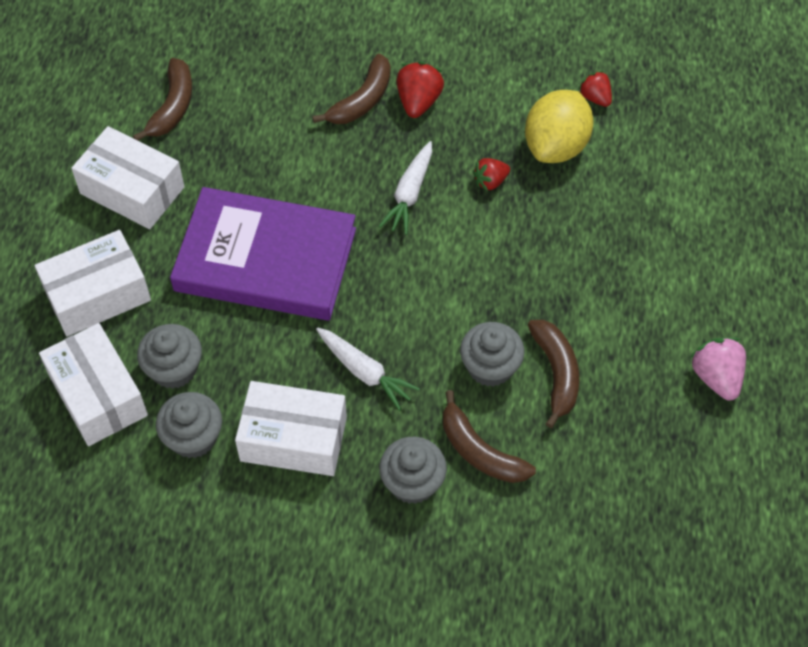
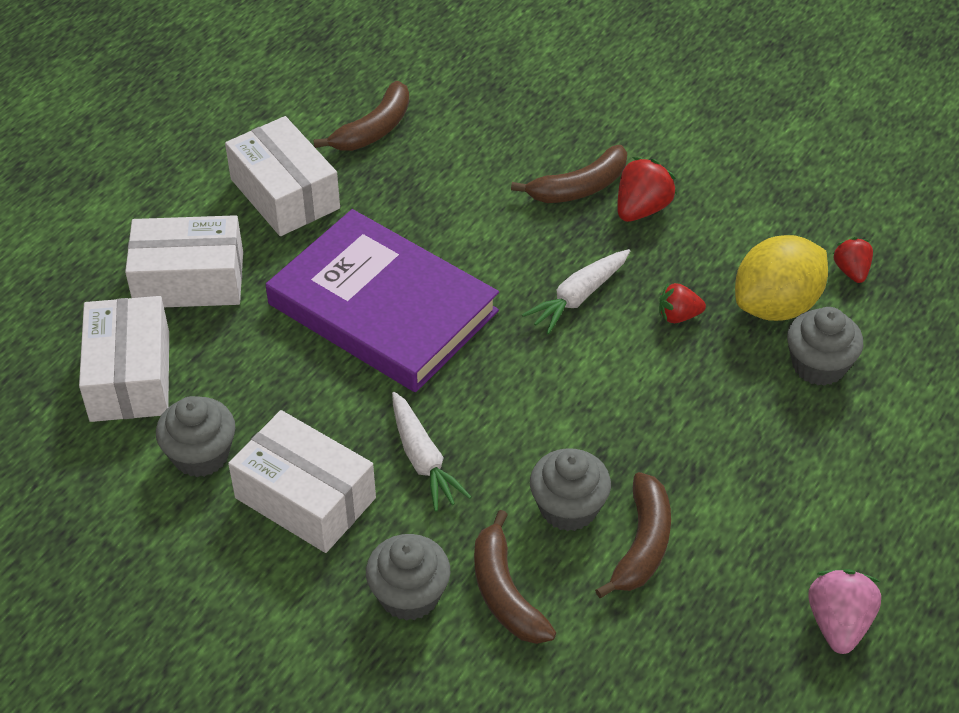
camera: 25 degrees right, 10 degrees down
grey cupcake [137,324,202,389] -> grey cupcake moved to [787,307,863,386]

